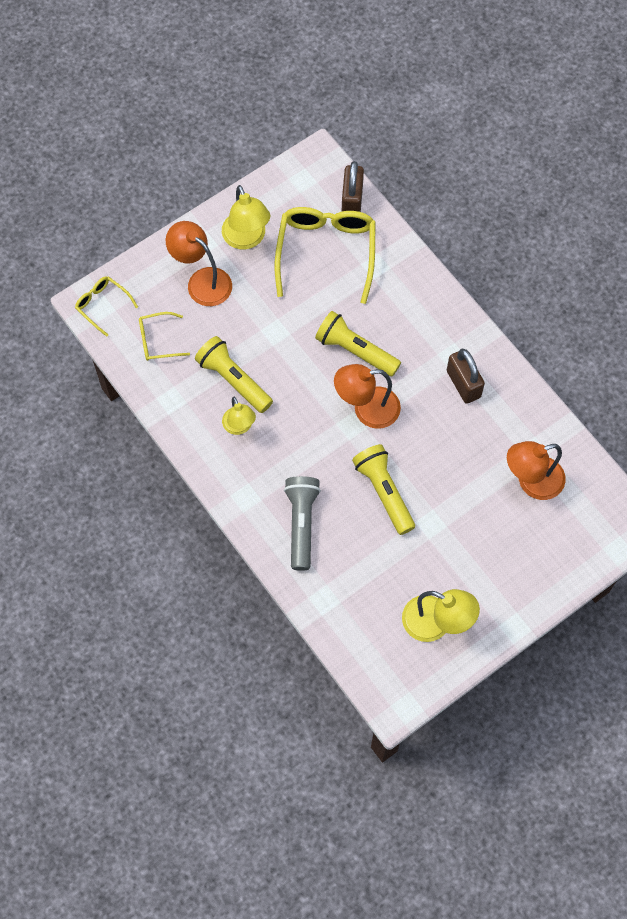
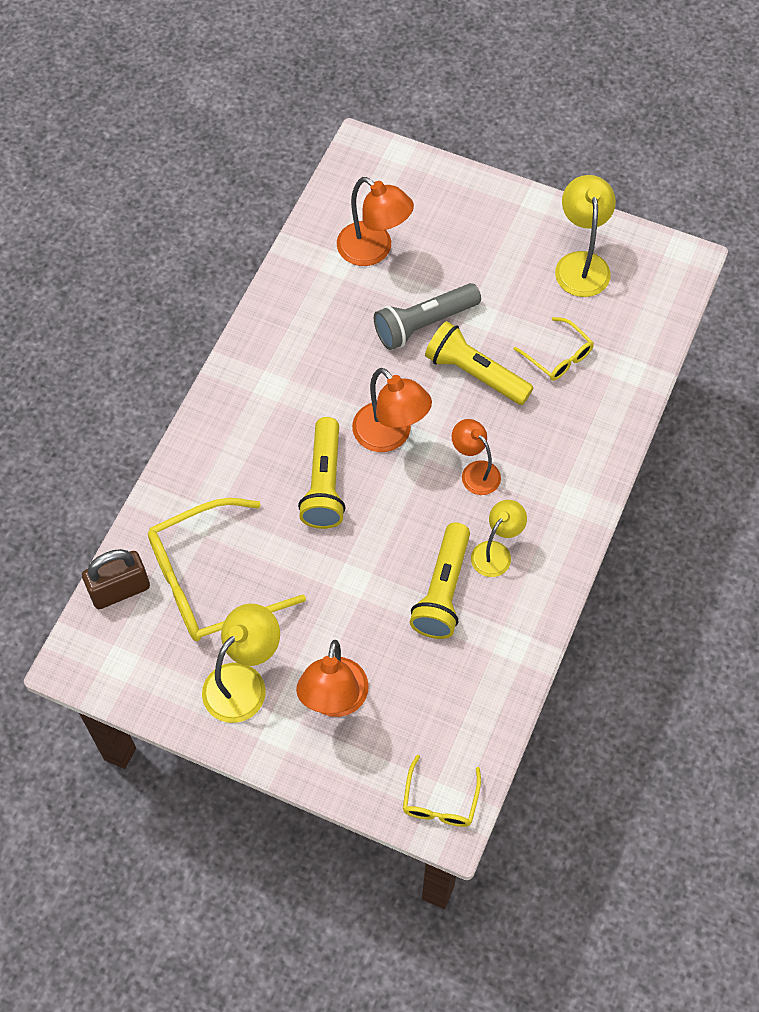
camera: 120 degrees left, 5 degrees down
yellow glasses [139,312,190,361] -> yellow glasses moved to [514,317,594,381]
grey flashlight [284,476,321,571] -> grey flashlight moved to [374,283,481,350]
yellow flashlight [352,444,415,535] -> yellow flashlight turned 90 degrees clockwise [425,321,533,405]
brown padlock [447,349,485,404] -> none
none -> orange lamp [452,419,501,495]

